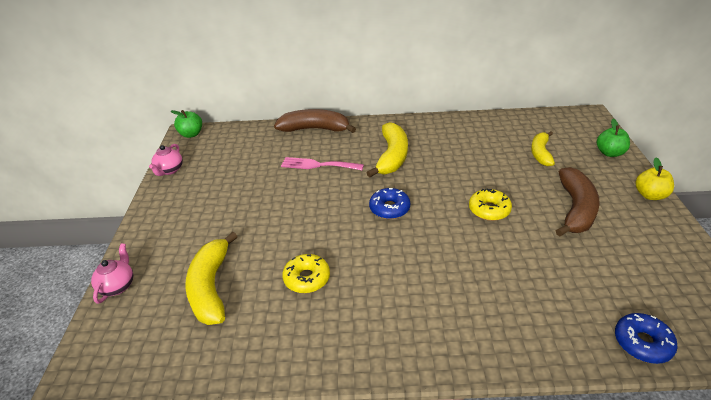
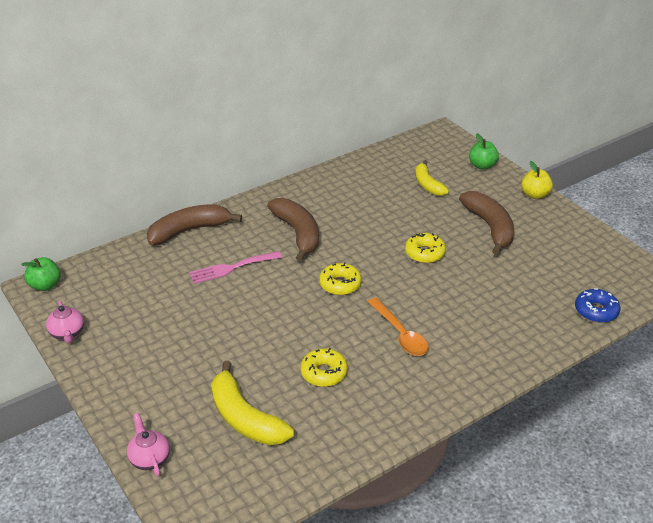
camera: 35 degrees left, 0 degrees up
yellow banana [367,122,408,177] -> brown banana [267,198,319,262]
blue donut [369,188,410,219] -> yellow donut [319,262,362,295]
none -> orange spoon [368,298,429,356]

